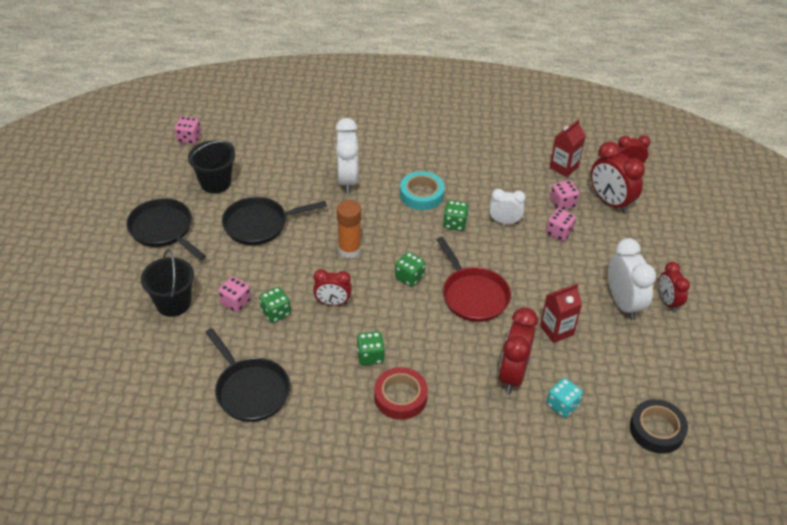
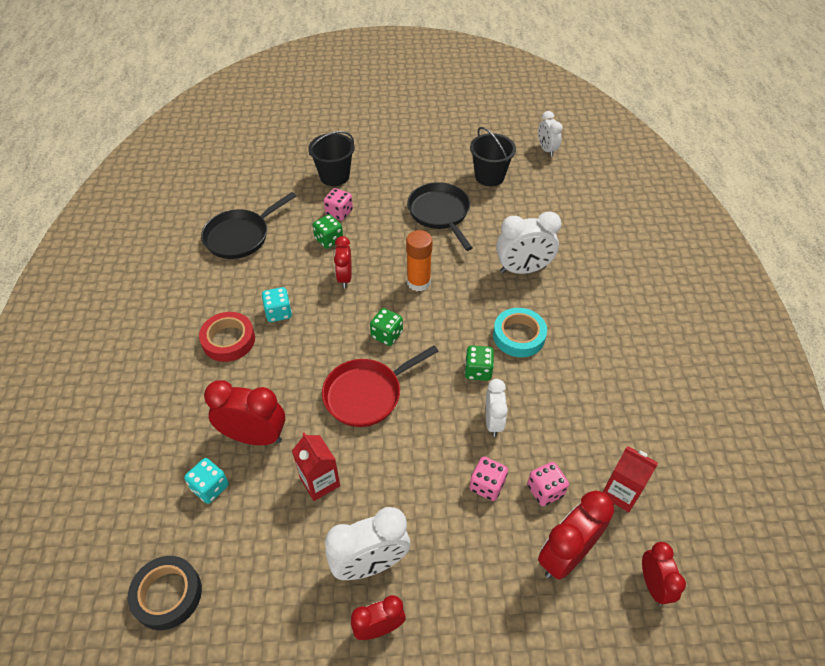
camera: 85 degrees right, 5 degrees up
black pan [126,198,206,260] -> none
pink dice [175,116,201,144] -> white clock [538,111,563,157]
green dice [357,331,385,366] -> turquoise dice [262,287,292,322]

